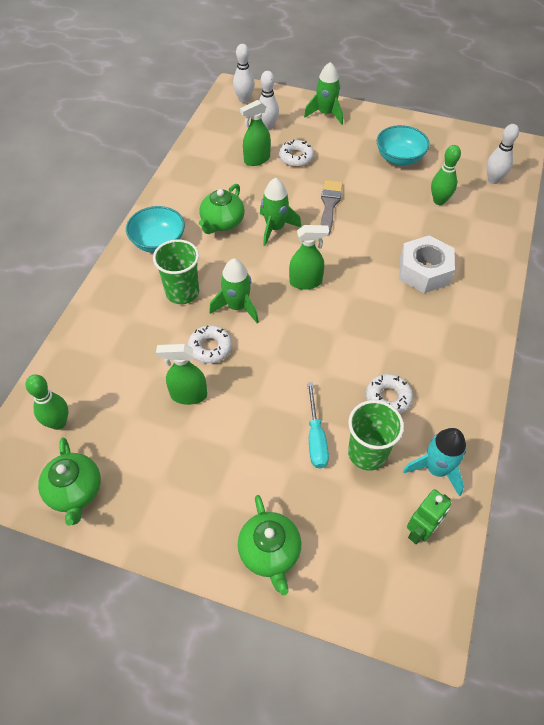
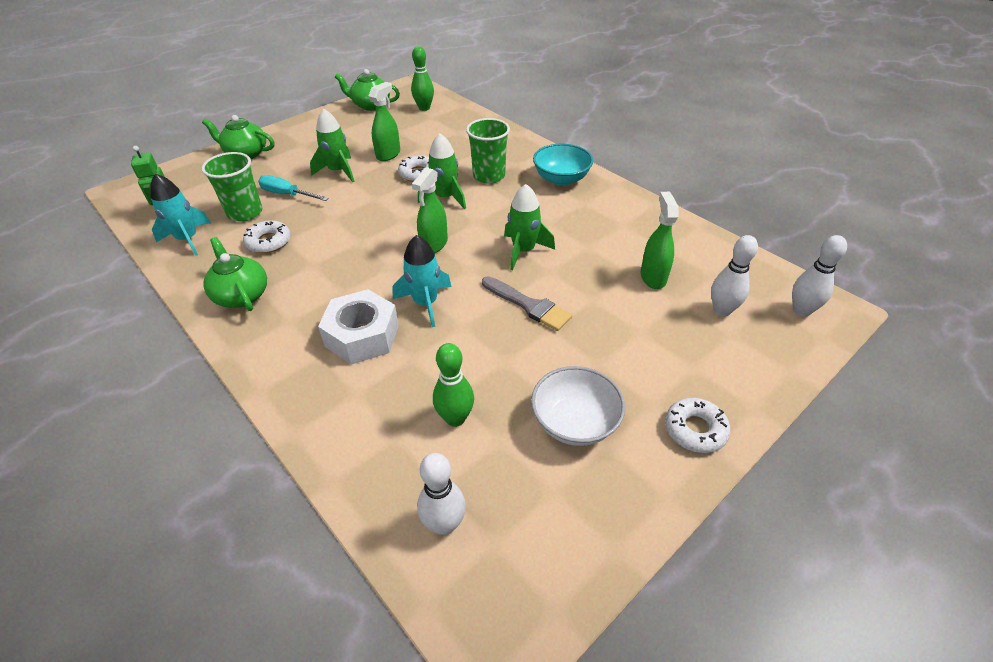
camera: 120 degrees right, 10 degrees down
green teapot [199,184,245,234] -> green teapot moved to [203,237,267,311]
white donut [279,140,314,167] -> white donut moved to [665,398,730,453]
green rocket [304,62,343,125] -> green rocket moved to [310,109,354,182]
turquoise bowl [377,125,430,165] -> white bowl [531,366,625,446]
none -> turquoise rocket [392,235,451,327]

